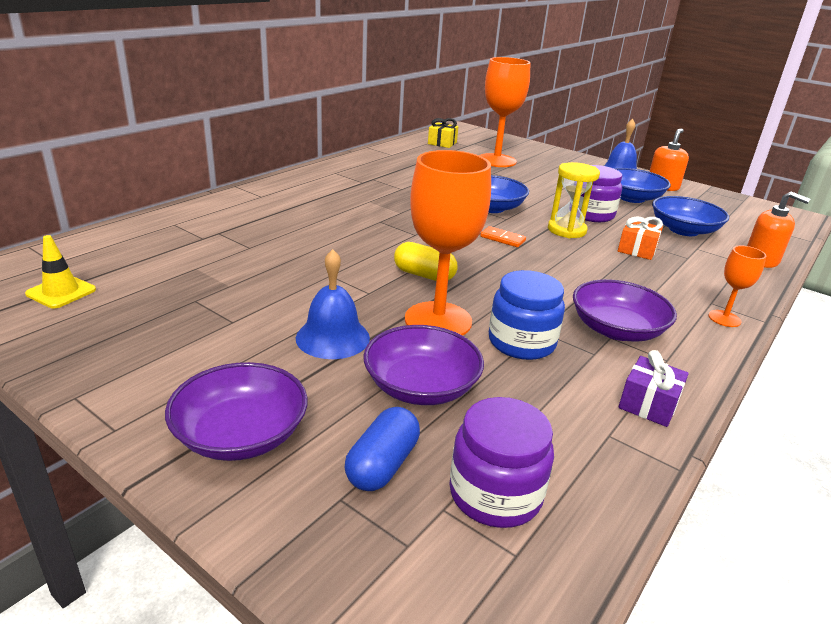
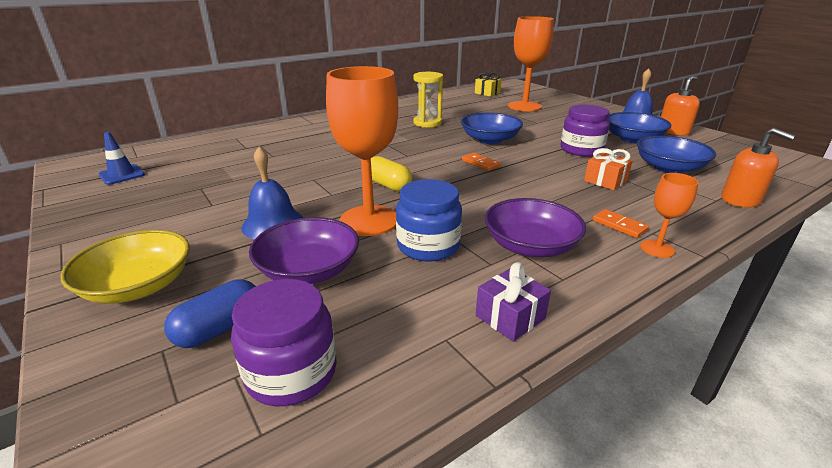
camera: 20 degrees right, 0 degrees up
yellow traffic cone [25,235,96,308] -> blue traffic cone [99,132,145,185]
purple bowl [165,362,308,461] -> yellow bowl [60,230,190,304]
yellow hourglass [548,162,600,238] -> yellow hourglass moved to [413,72,443,127]
none -> orange domino [593,209,649,238]

